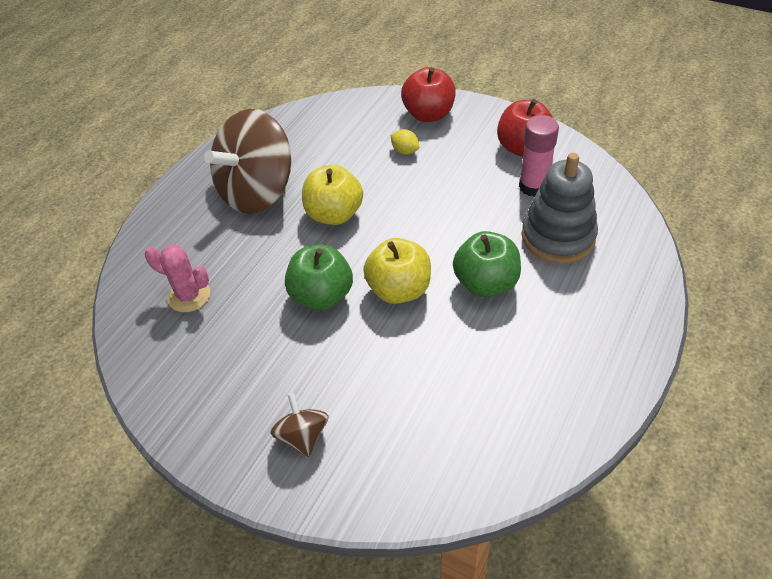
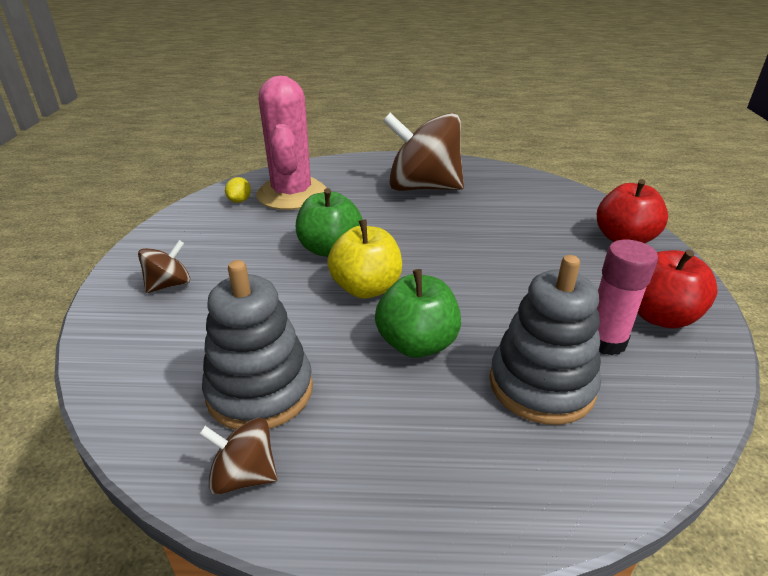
camera: 60 degrees right, 15 degrees down
pink cactus [145,245,210,312] -> pink cactus [256,76,326,210], size x1.92
yellow apple [302,165,363,225] -> none
yellow lemon [391,129,419,154] -> yellow lemon moved to [225,177,251,203]
none -> brown spinning top [199,418,277,495]
none -> grey stacking toy [202,260,313,430]

